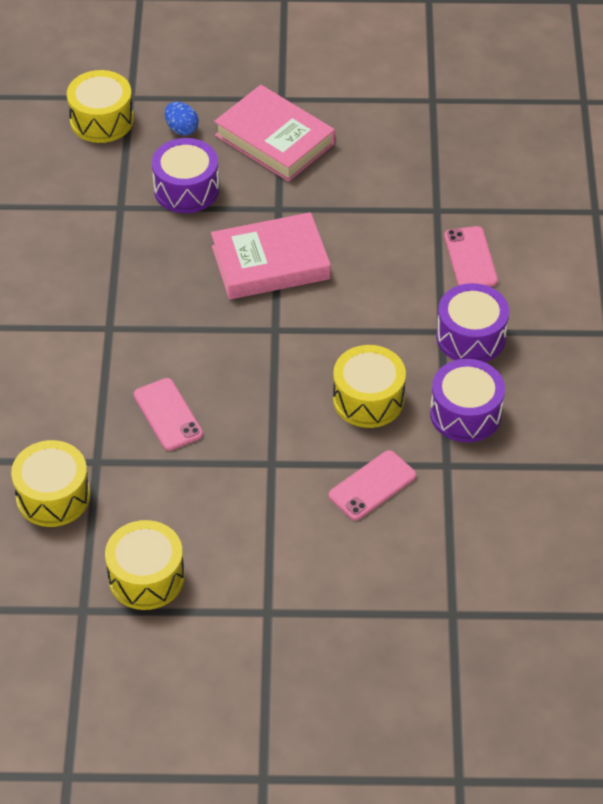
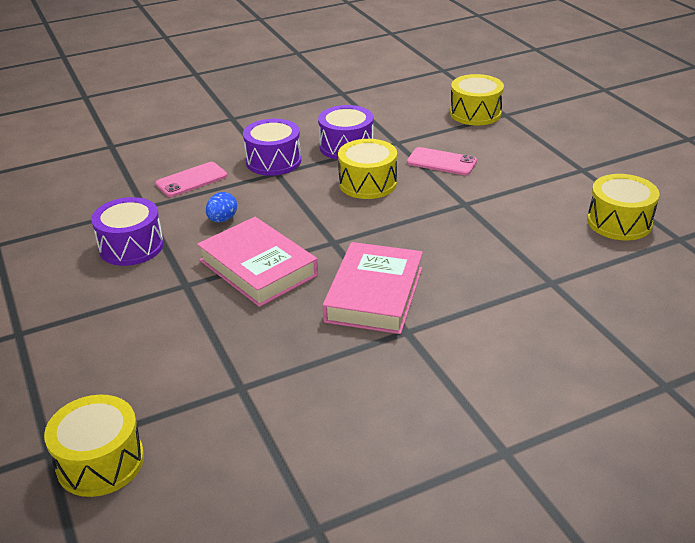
camera: 115 degrees left, 15 degrees down
yellow drum [11,440,90,527] -> yellow drum moved to [450,74,504,126]
pink phone [134,378,203,451] -> none
purple drum [152,138,219,213] -> purple drum moved to [91,197,164,266]
blue egg [165,102,199,136] -> blue egg moved to [206,192,237,222]
pink book [214,85,335,182] -> pink book moved to [323,242,423,334]

